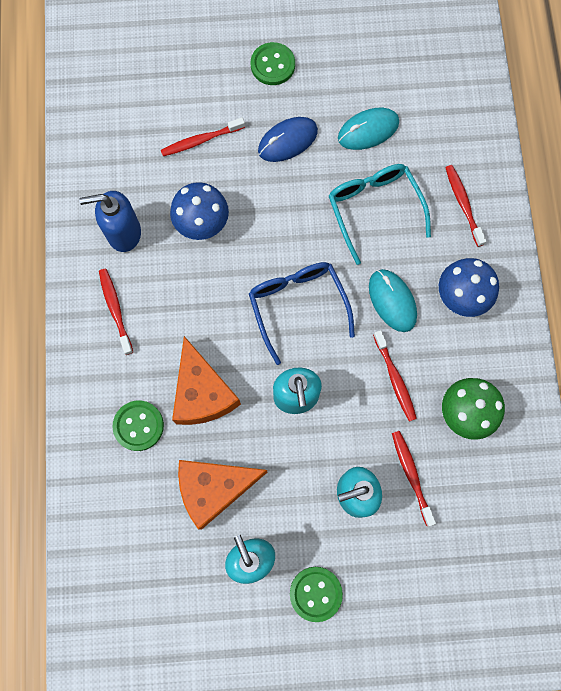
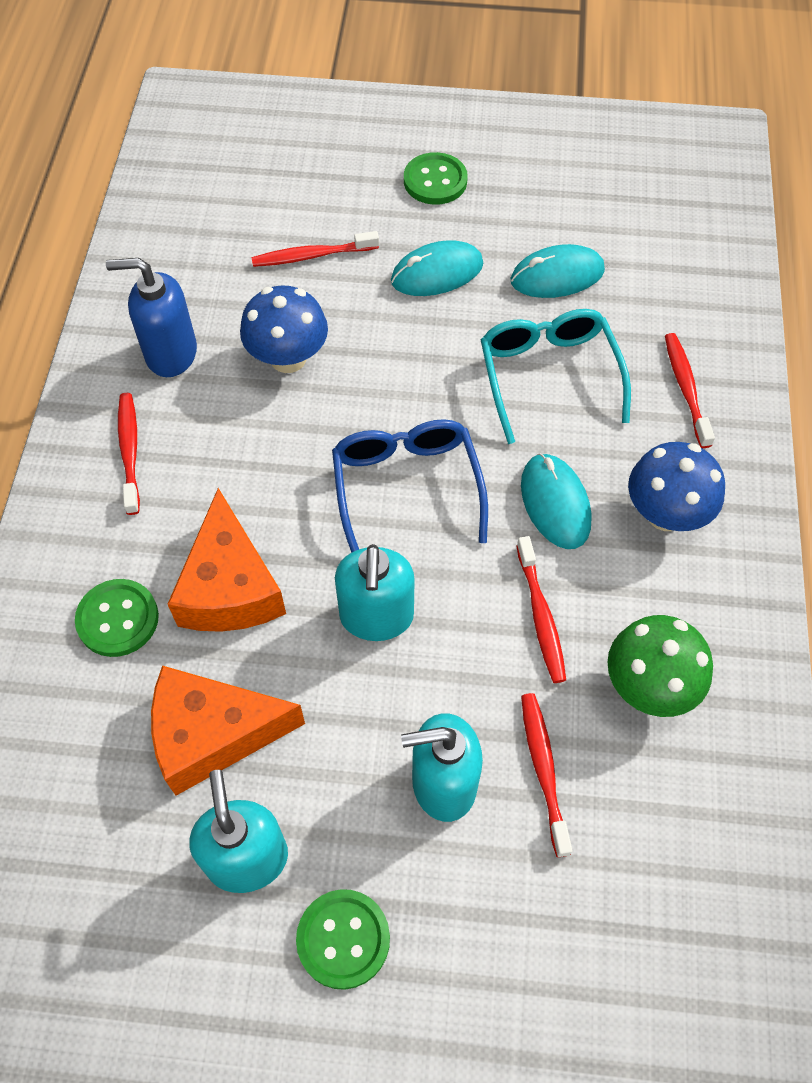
camera: 10 degrees right, 15 degrees down
blue mouse [258,117,318,162] -> turquoise mouse [391,240,483,296]

